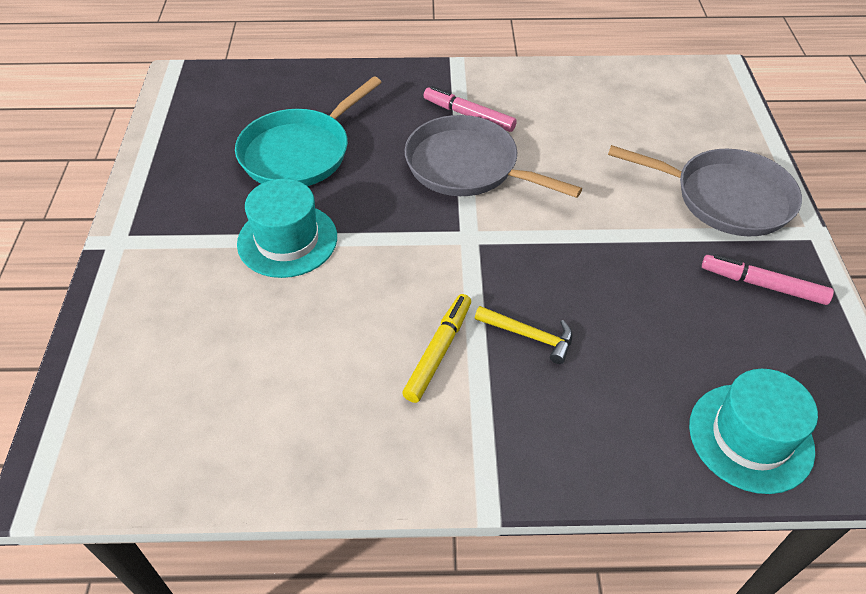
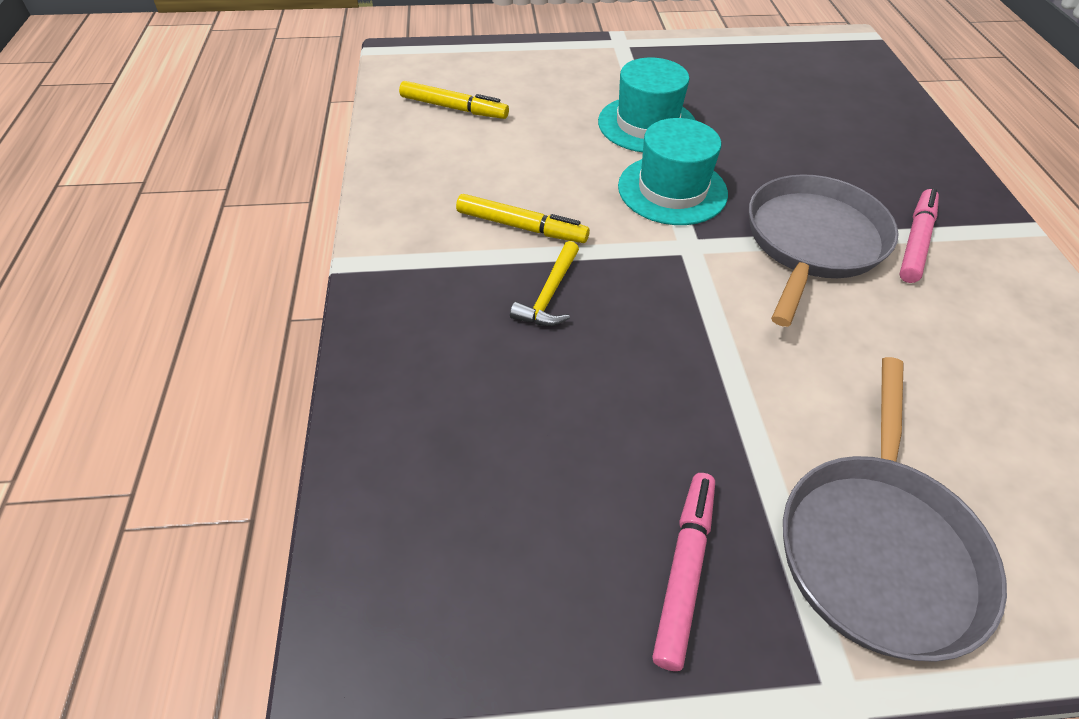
camera: 85 degrees right, 0 degrees up
turquoise pan [235,76,382,186] -> none
turquoise hat [689,369,818,494] -> turquoise hat moved to [618,118,728,225]
none -> yellow marker [399,81,509,119]

